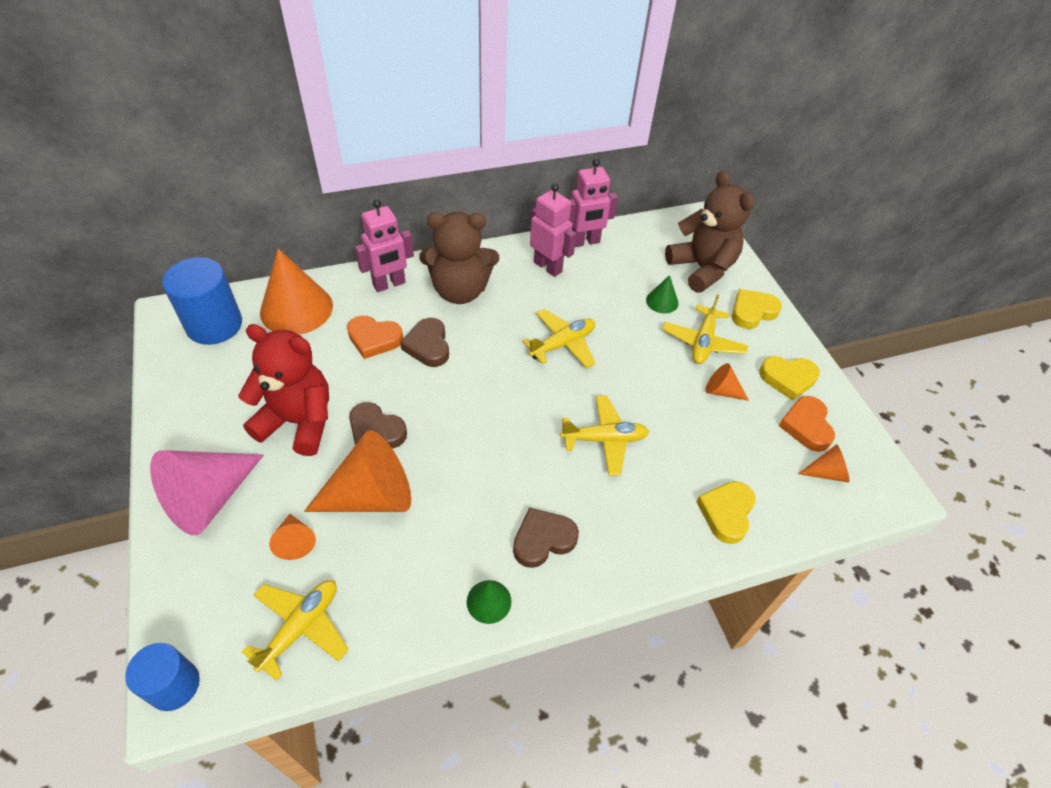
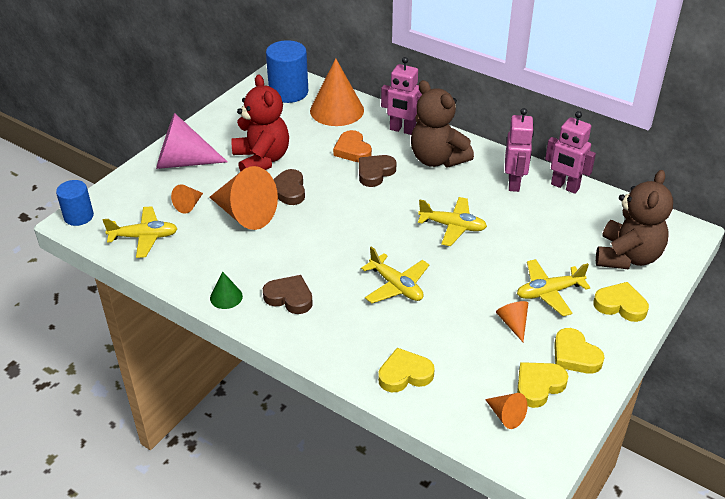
camera: 55 degrees right, 10 degrees down
green cone [646,275,678,314] -> none
orange heart [779,396,835,452] -> yellow heart [517,362,568,408]

